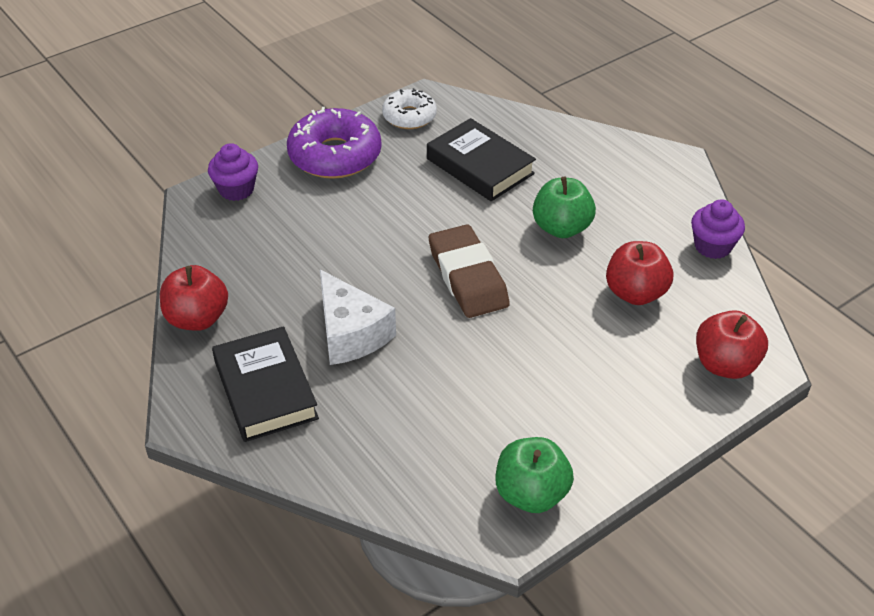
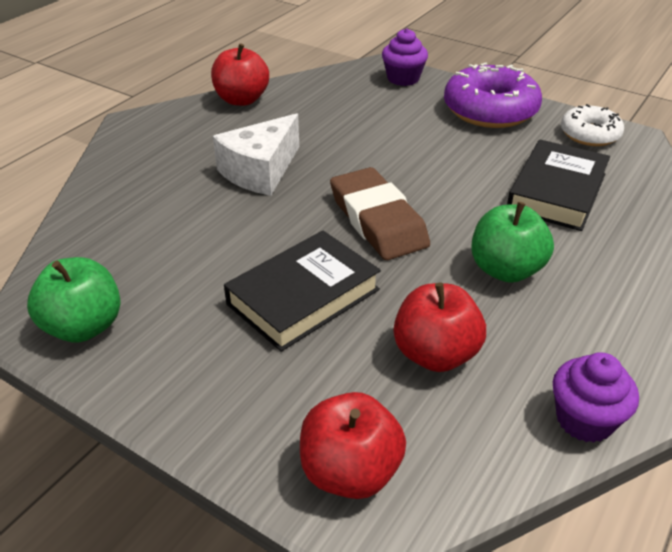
camera: 70 degrees right, 5 degrees down
black book [212,326,319,442] -> black book moved to [224,231,381,352]
brown eraser [429,224,510,318] -> brown eraser turned 75 degrees counterclockwise [330,167,430,260]

